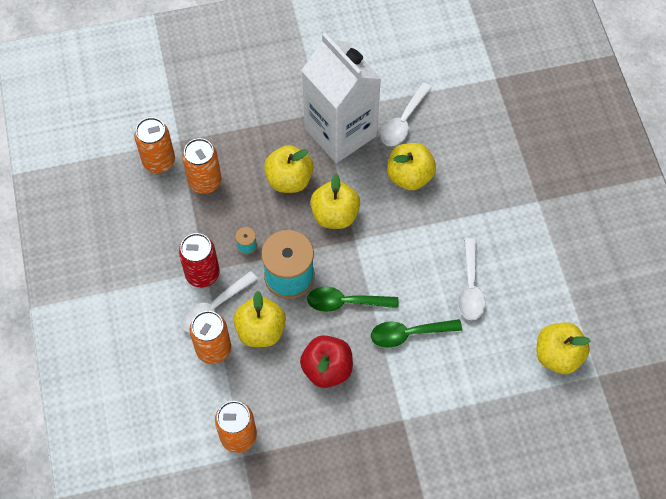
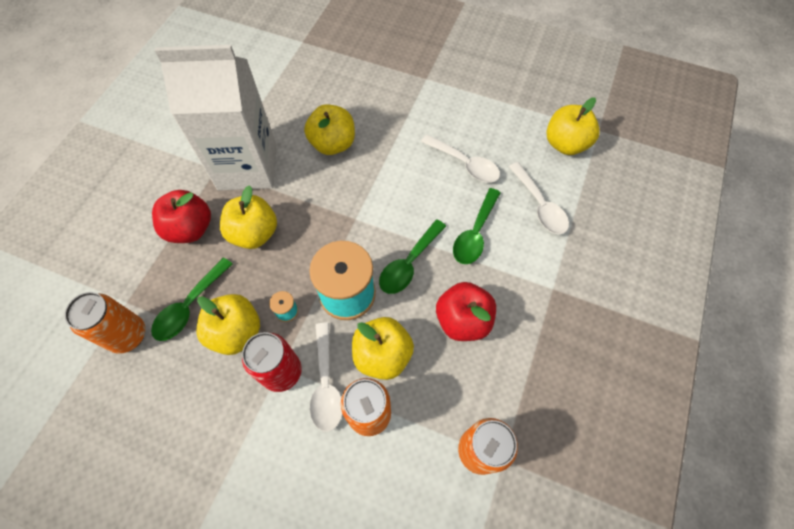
camera: 55 degrees left, 0 degrees up
orange can [182,138,222,194] -> green spoon [151,257,232,341]
yellow apple [310,173,360,229] -> yellow apple moved to [196,294,260,355]
white spoon [381,82,432,146] -> white spoon moved to [508,162,569,234]
none -> red apple [152,190,211,243]

